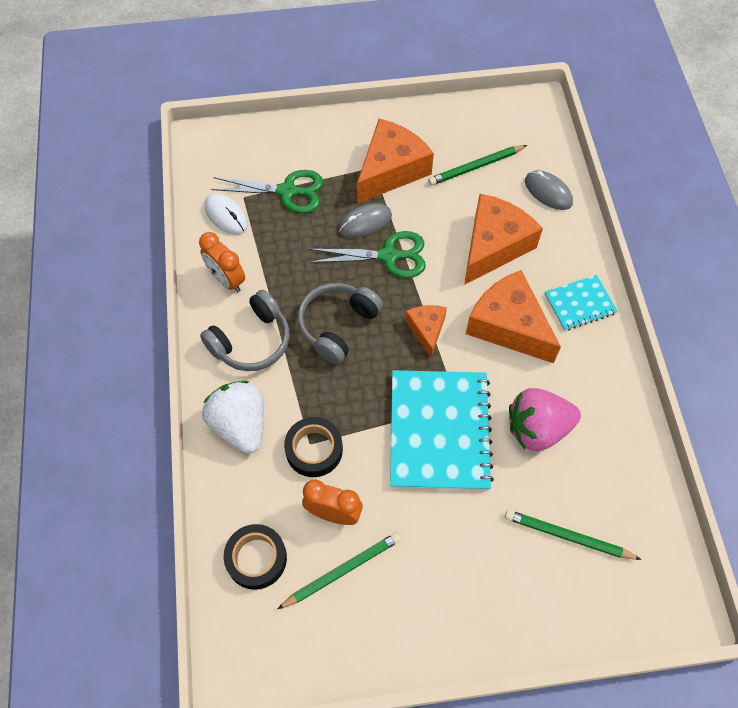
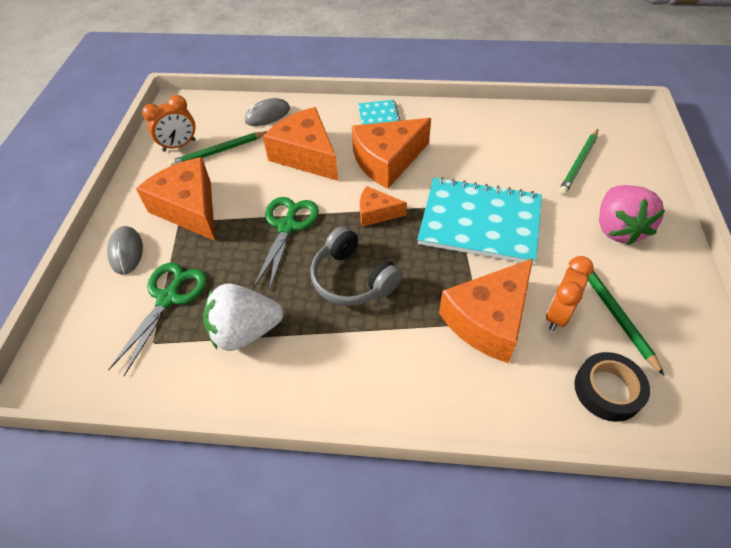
camera: 75 degrees left, 10 degrees down
orange clock [199,232,245,292] -> orange clock moved to [142,95,196,152]
grey headphones [200,290,290,371] -> none
white strawberry [202,381,264,453] -> white strawberry moved to [203,284,283,351]
white mouse [205,193,248,235] -> none
black tape [284,417,343,477] -> orange cheese [439,258,533,363]
grey mouse [339,203,392,238] -> grey mouse moved to [107,226,143,274]
green pencil [428,145,527,186] -> green pencil turned 75 degrees clockwise [169,131,267,166]
pink strawberry [509,388,581,451] -> pink strawberry moved to [599,185,665,245]

